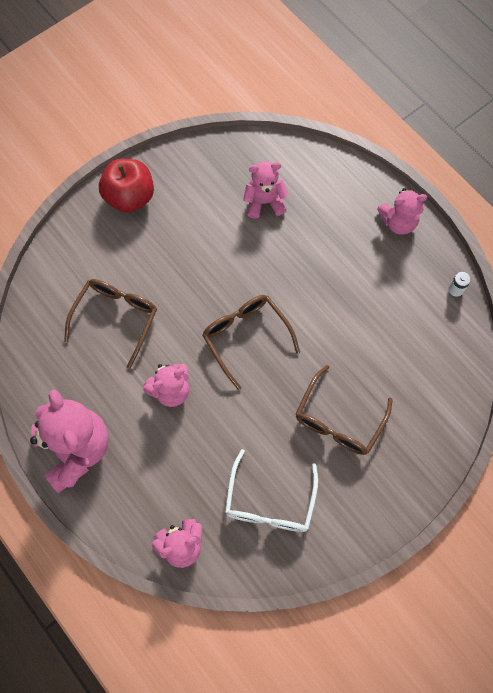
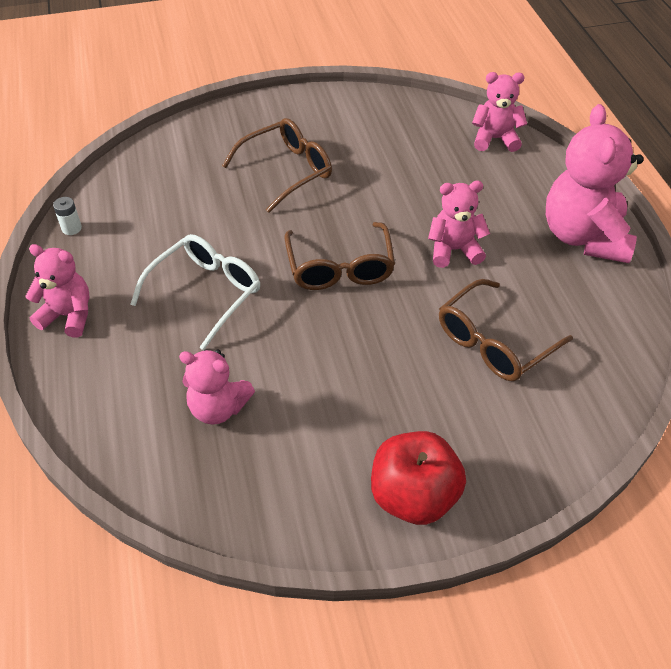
camera: 155 degrees left, 20 degrees down
white glasses [225,449,318,532] -> white glasses moved to [130,234,260,350]

